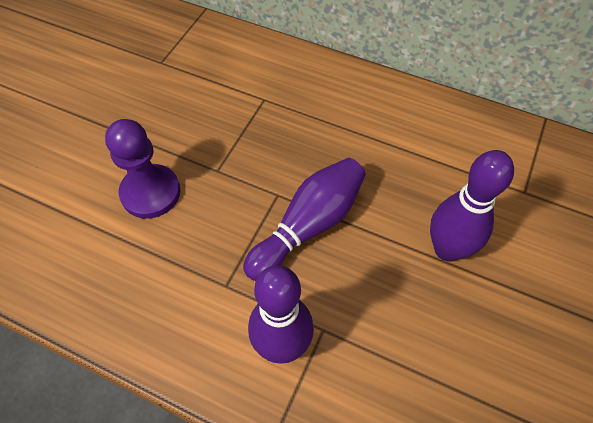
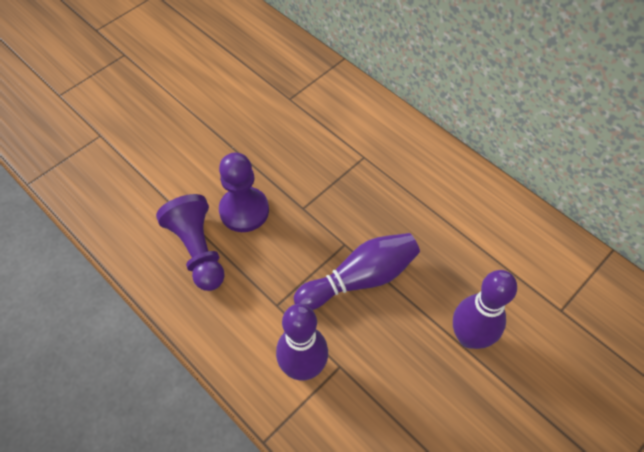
camera: 20 degrees right, 0 degrees up
none -> purple pawn [156,194,225,291]

